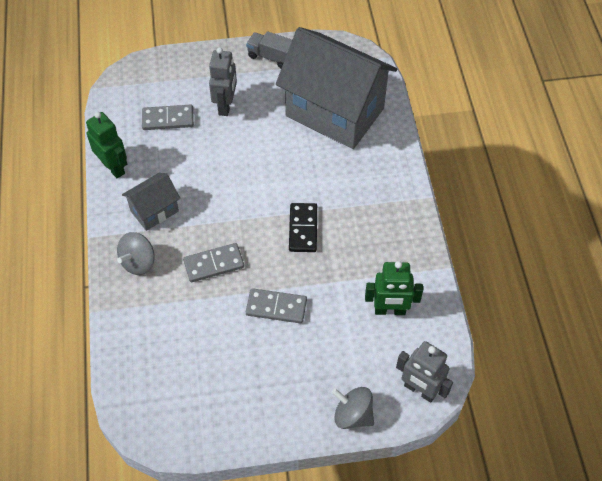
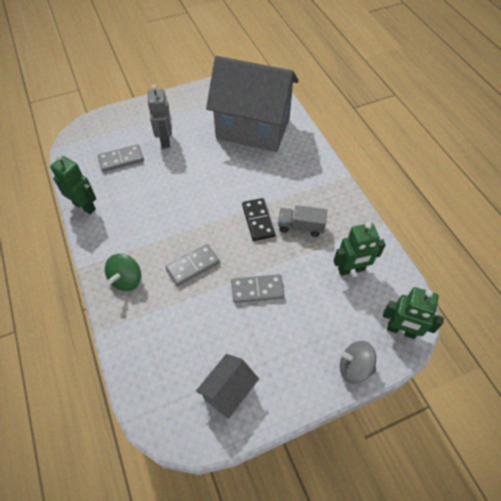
camera: 15 degrees left, 0 degrees up
grey spinning top [117,232,155,275] -> green spinning top [105,254,141,291]
grey house [122,173,180,231] -> grey house moved to [196,354,259,419]
grey truck [246,31,292,68] -> grey truck moved to [278,205,327,237]
grey robot [396,341,453,403] -> green robot [383,287,444,339]

